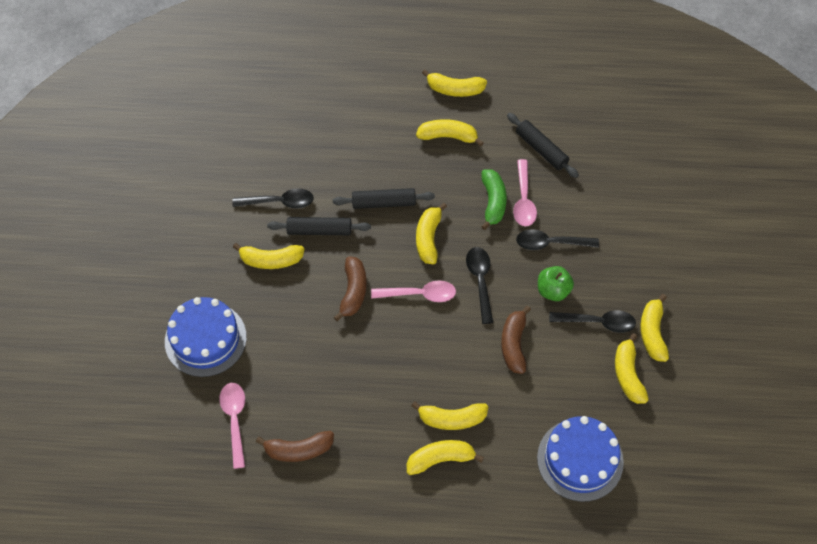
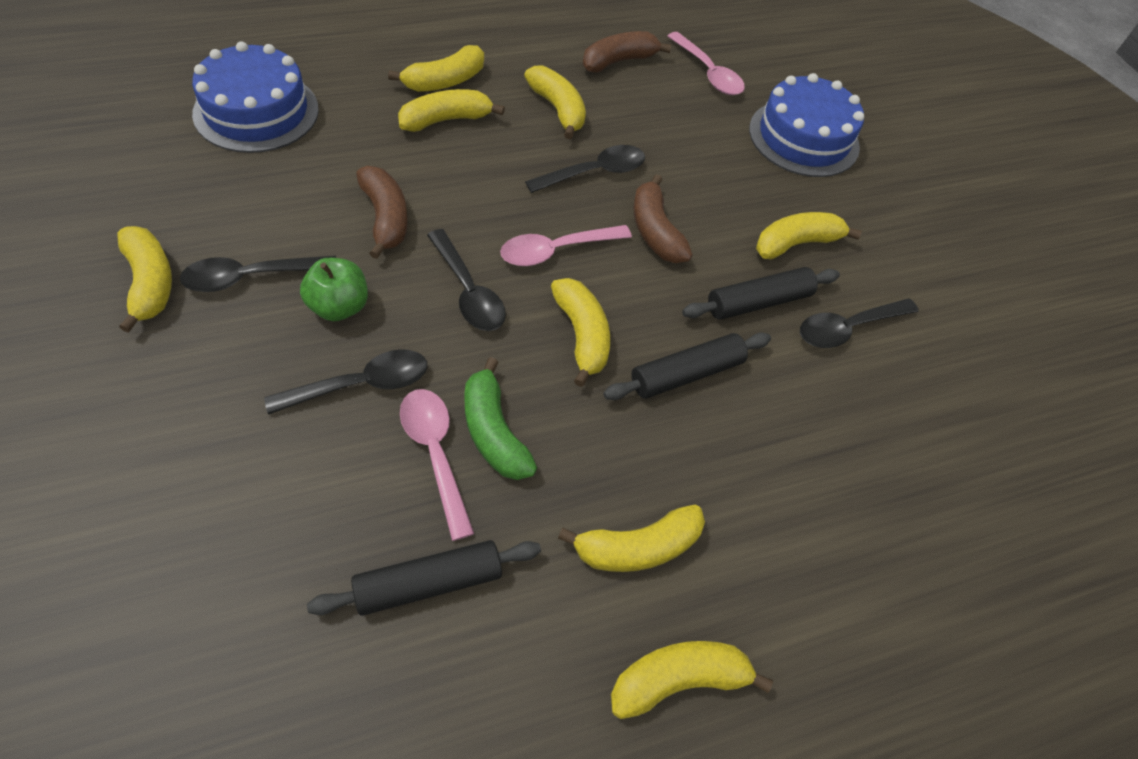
camera: 150 degrees right, 5 degrees down
black rolling pin [507,113,579,178] -> black rolling pin turned 45 degrees counterclockwise [307,540,541,616]
yellow banana [615,333,649,404] -> yellow banana moved to [524,66,586,139]
none -> black spoon [525,145,645,193]

